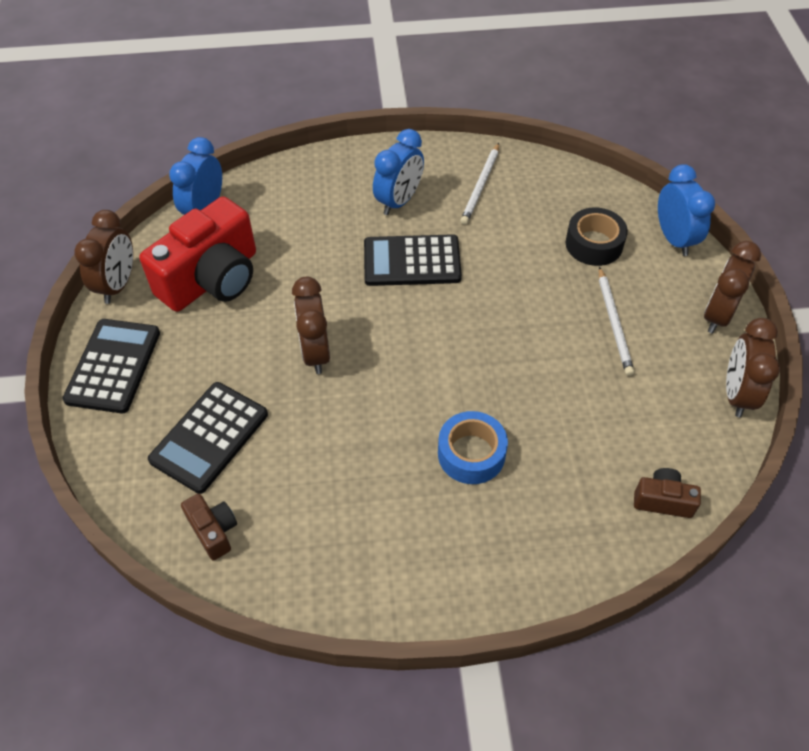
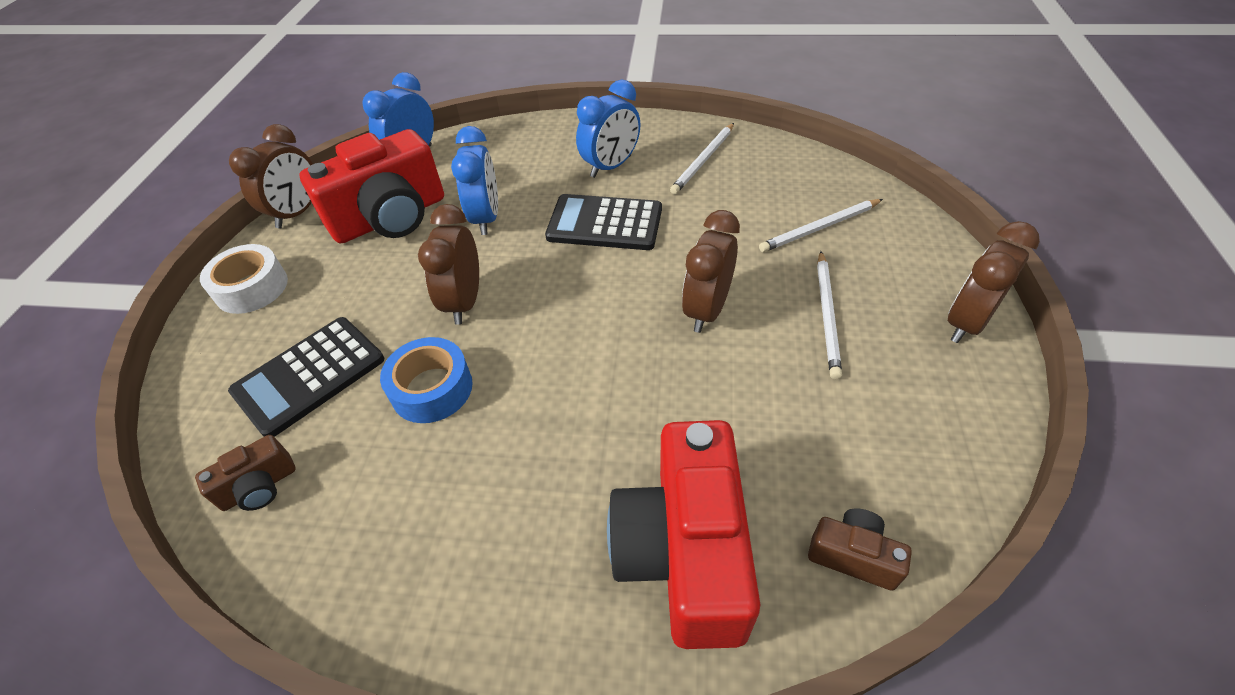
camera: 15 degrees right, 5 degrees down
black calculator [62,319,160,413] -> white tape [200,244,288,314]
brown camera [181,494,237,560] -> brown camera turned 75 degrees clockwise [195,435,296,511]
blue tape [438,411,508,484] -> blue tape moved to [380,337,473,423]
black tape [566,208,628,266] -> white pencil [759,199,883,252]
blue clock [658,164,715,256] -> blue clock moved to [451,126,498,235]
brown clock [726,318,780,417] -> brown clock moved to [682,210,740,333]
none -> red camera [607,420,760,649]

